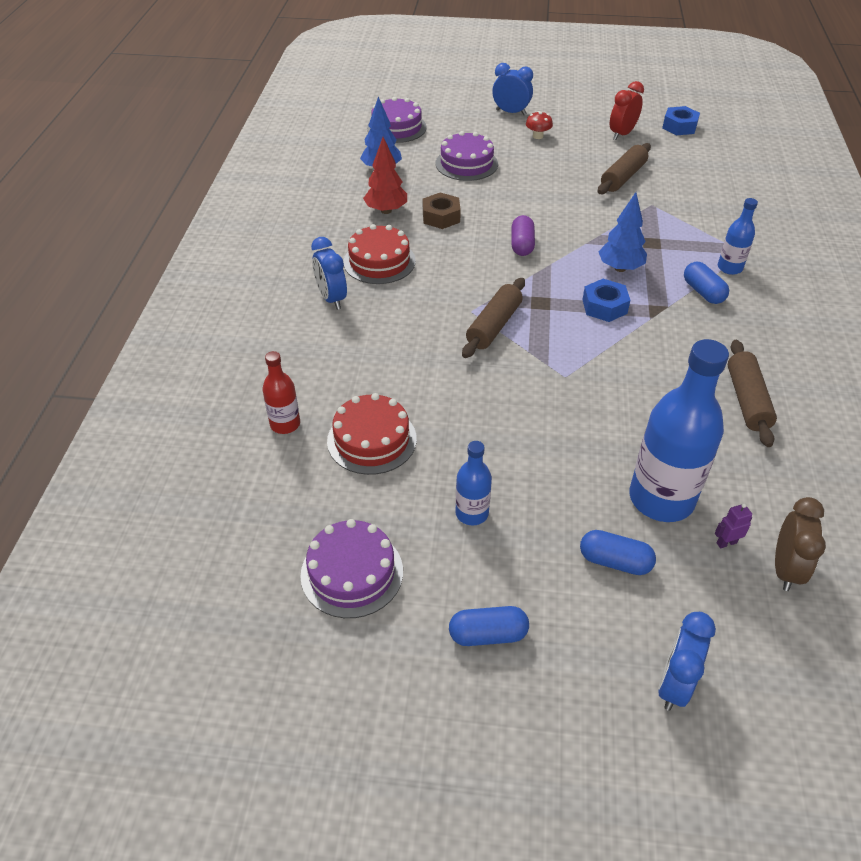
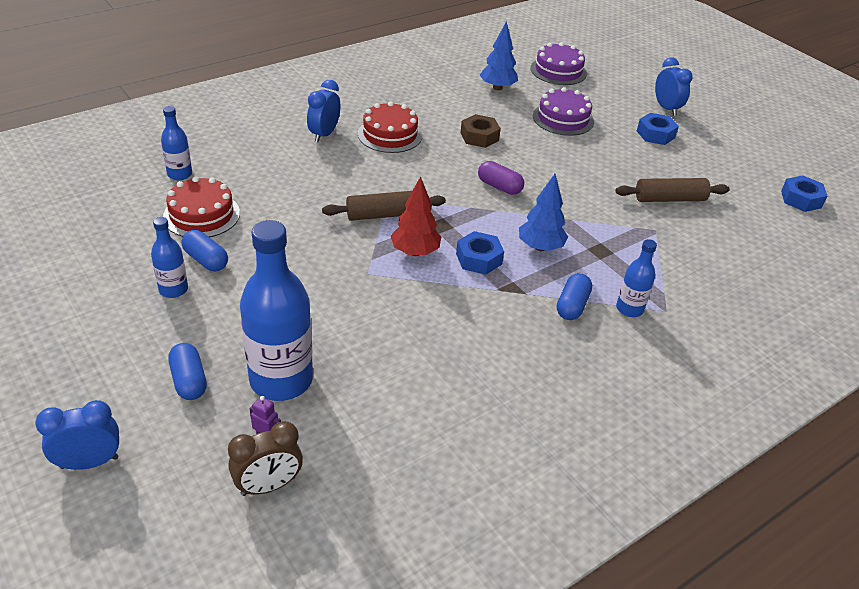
camera: 45 degrees right, 5 degrees down
red bottle [263,351,300,434] -> blue bottle [161,106,192,180]
purple cake [300,519,403,618] -> none
red tree [363,137,407,214] -> red tree moved to [391,176,441,256]
blue capsule [449,606,529,646] -> blue capsule moved to [181,230,228,271]
purple capsule [511,215,535,256] -> purple capsule turned 75 degrees clockwise [478,161,524,195]
red mushroom [526,111,553,139] -> blue nut [637,113,679,145]
red clock [610,81,644,140] -> none
brown rolling pin [728,340,777,447] -> none

